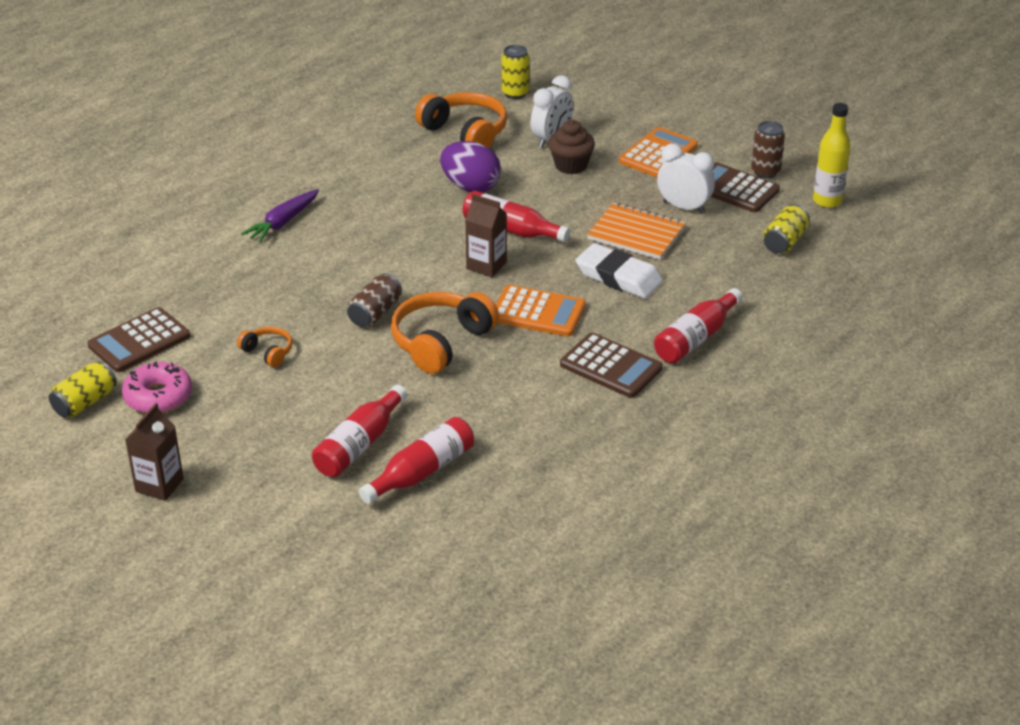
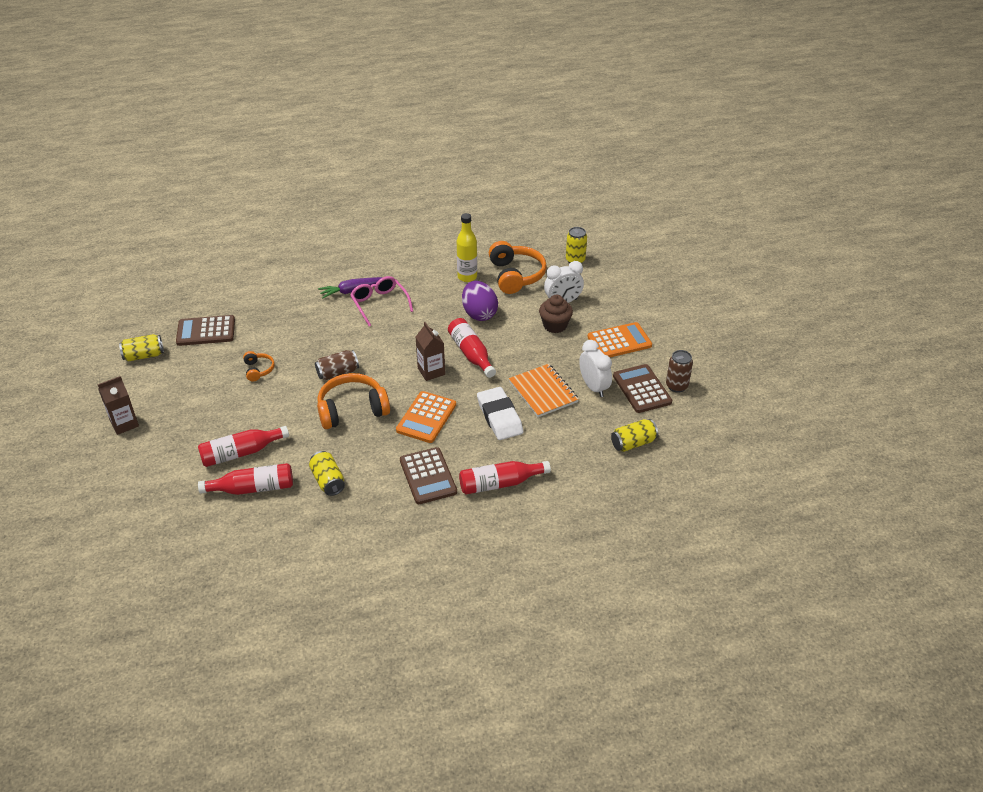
camera: 35 degrees right, 5 degrees up
pink donut [122,362,192,413] -> none
orange calculator [496,285,586,337] -> orange calculator turned 60 degrees clockwise [396,391,456,443]
yellow bottle [813,103,850,208] -> yellow bottle moved to [457,213,477,282]
none -> yellow can [309,451,345,496]
none -> pink glasses [350,276,413,326]

